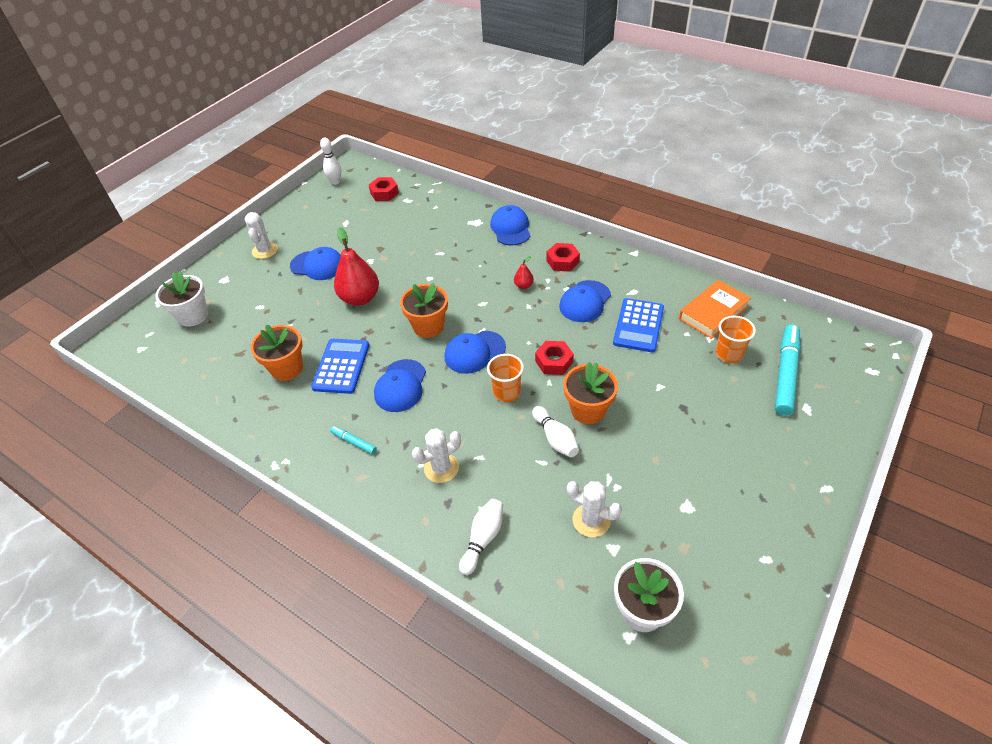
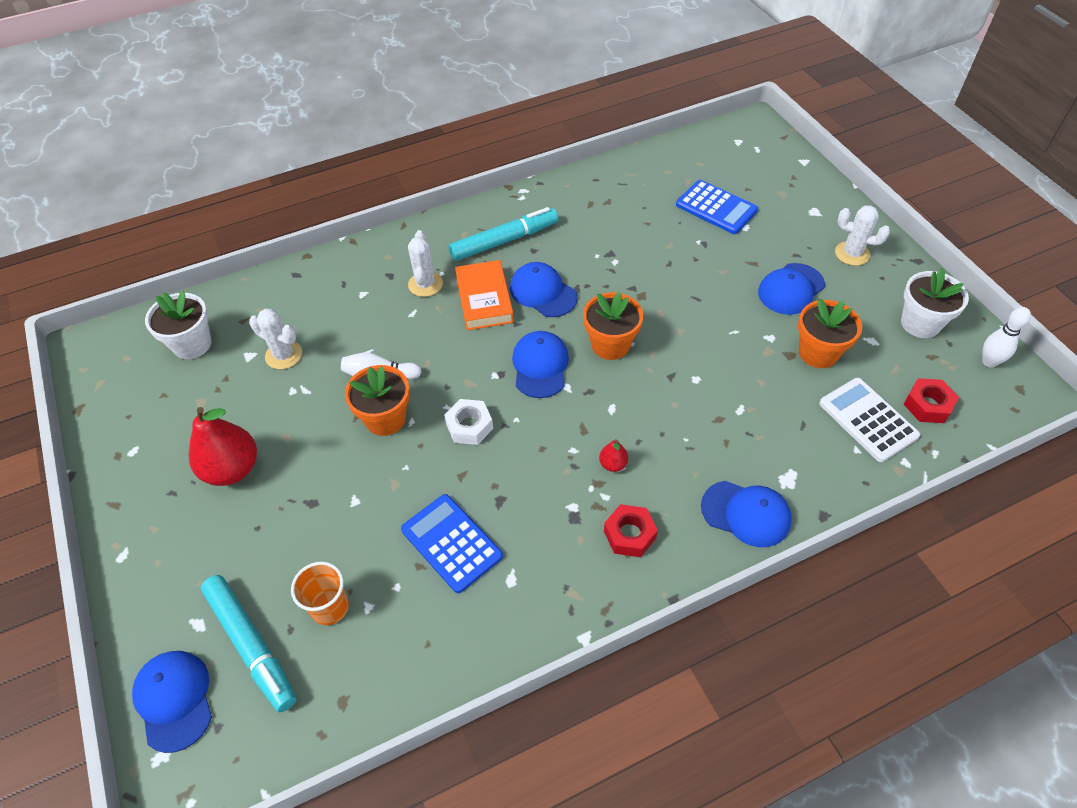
camera: 120 degrees right, 5 degrees up
white flower pot [156,271,208,327] -> white flower pot moved to [901,269,969,338]
orange flower pot [251,325,303,381] -> orange flower pot moved to [798,298,862,368]
blue calculator [311,339,369,394] -> blue calculator moved to [676,180,758,234]
turquoise marker [330,426,377,454] -> turquoise marker [449,207,558,261], size x2.14
red pear [334,227,379,306] -> red pear moved to [189,407,257,486]
white bowling pin [459,499,503,575] -> none
orange cup [487,354,524,402] -> none
red nut [535,341,574,375] -> white nut [444,399,493,445]
blue cap [559,280,611,322] -> blue cap moved to [132,651,212,753]
white cactus [567,481,622,537] -> white cactus turned 60 degrees clockwise [249,309,302,369]
orange book [679,280,751,339] -> orange book moved to [455,260,514,330]
none -> white calculator [819,378,920,462]

